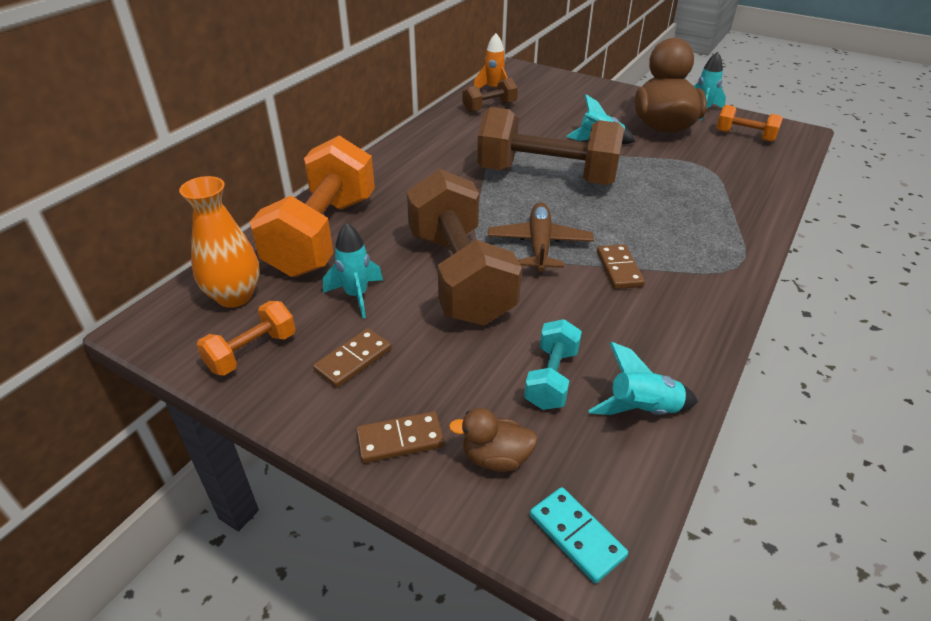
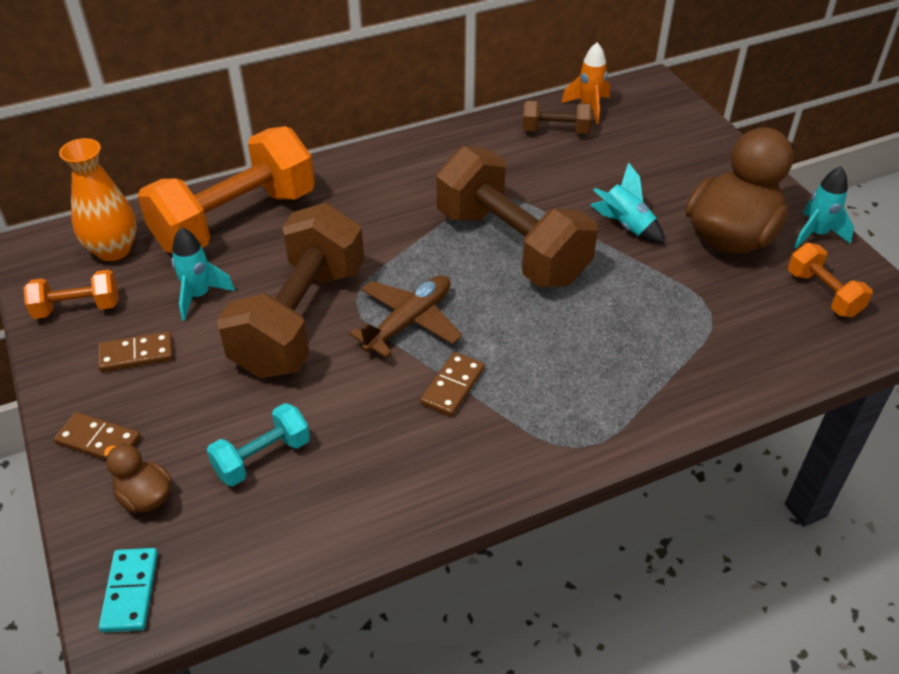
camera: 35 degrees right, 5 degrees up
turquoise rocket [588,342,698,415] -> none

